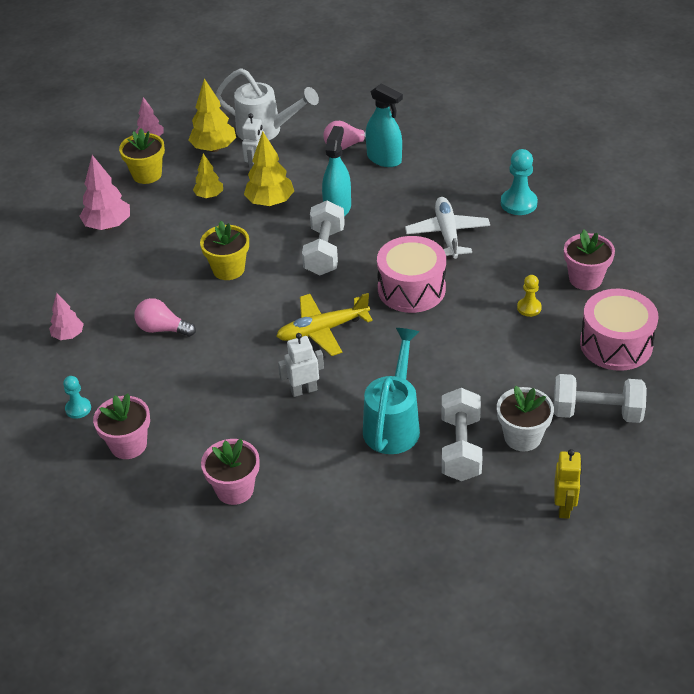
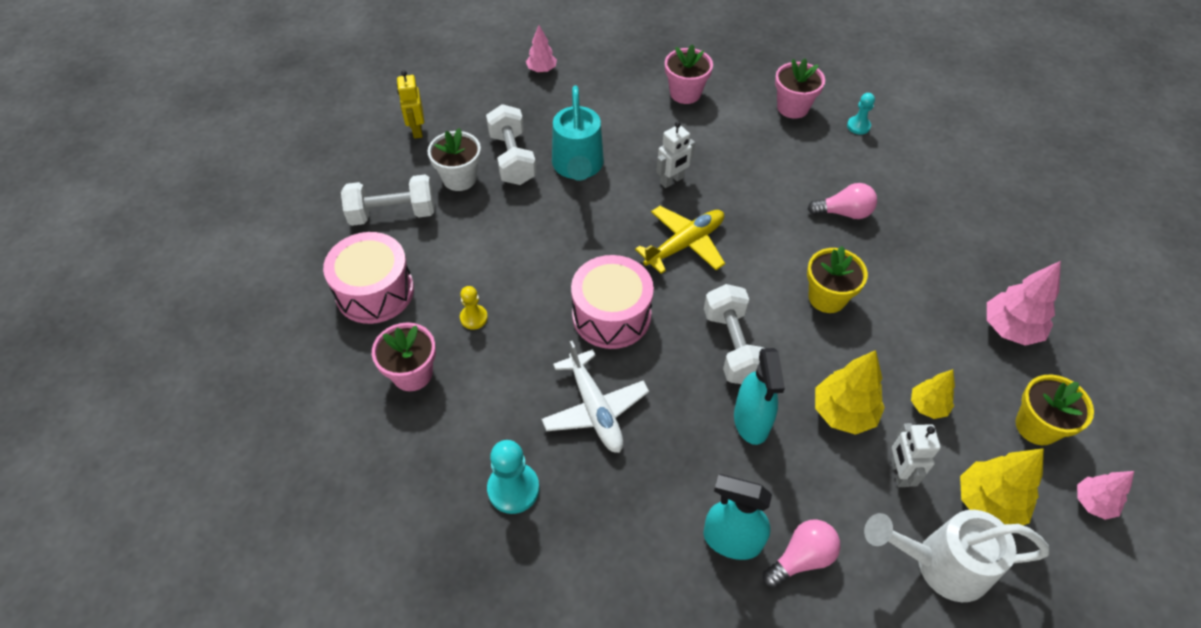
camera: 160 degrees right, 10 degrees up
pink tree [49,292,84,340] -> pink tree moved to [526,25,557,73]

